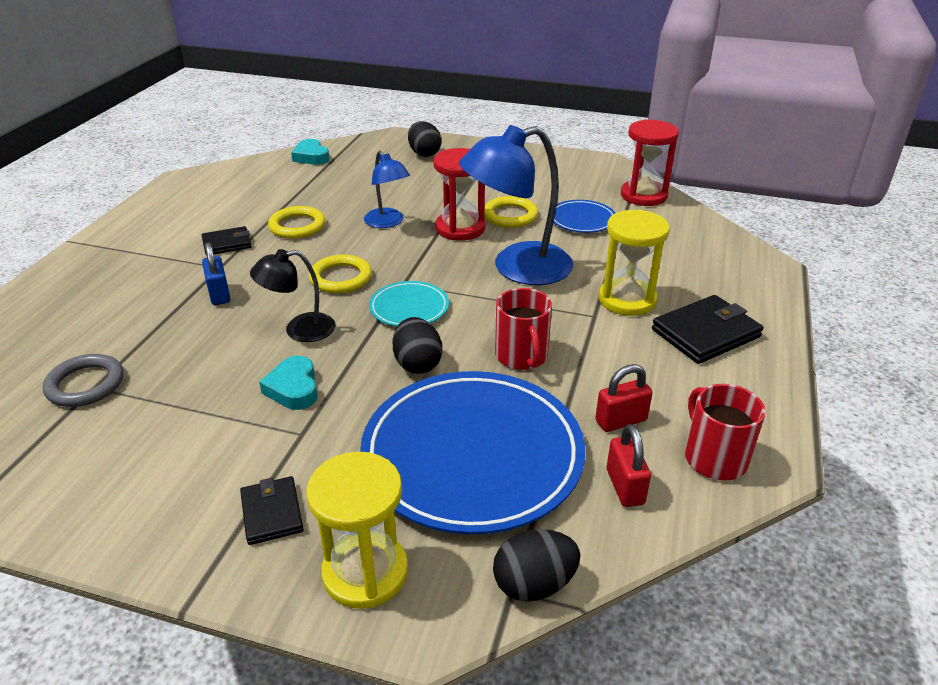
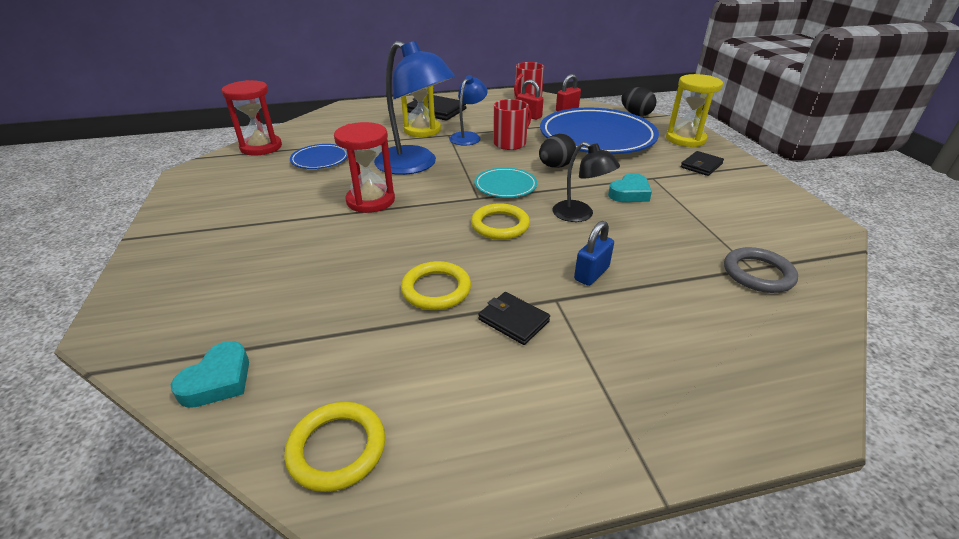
camera: 120 degrees left, 0 degrees up
blue lamp [364,151,410,228] -> blue lamp moved to [449,75,488,146]
black egg [408,121,442,157] -> none
yellow ring [485,196,538,228] -> yellow ring moved to [284,402,385,492]

